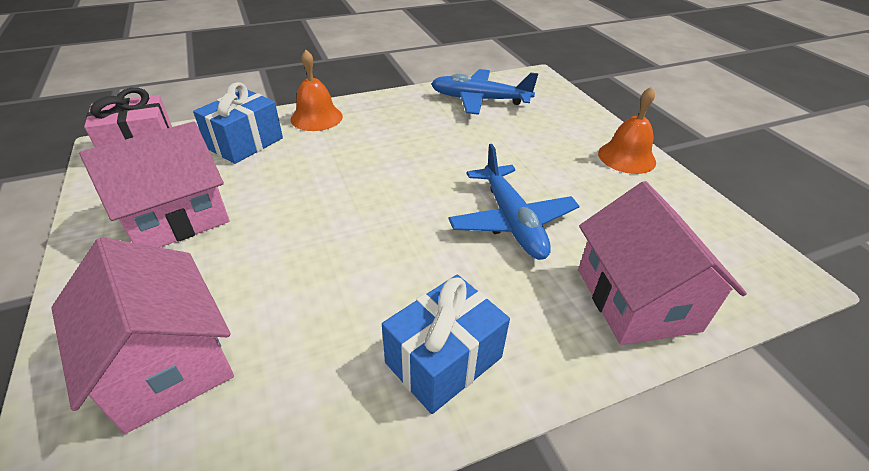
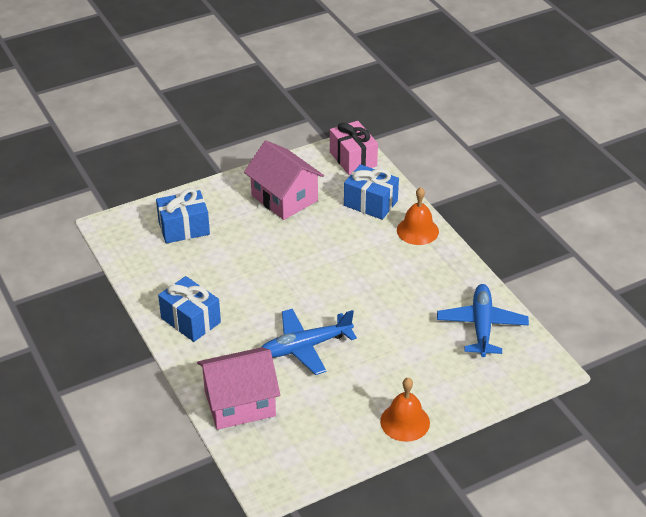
camera: 85 degrees right, 0 degrees up
pink house [51,237,234,434] -> blue gift [156,188,210,243]

